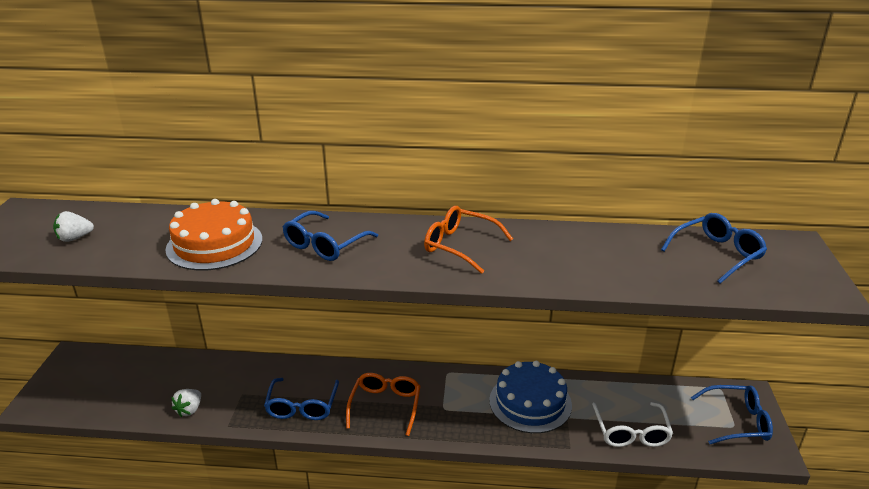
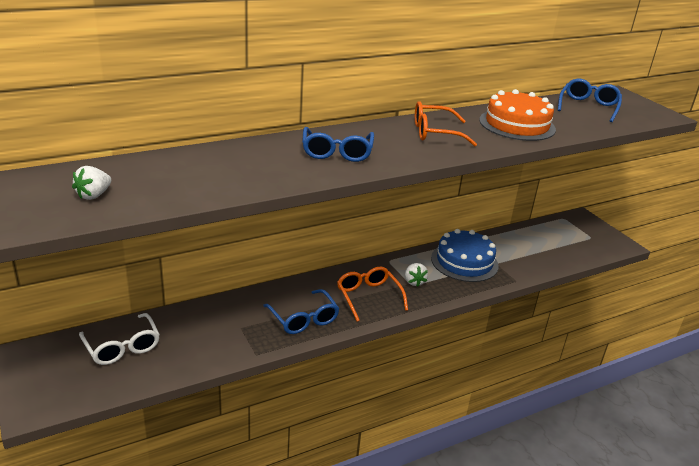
camera: 35 degrees left, 0 degrees up
orange cake [165,199,262,271] -> orange cake moved to [479,89,556,141]
white strawberry [171,389,201,417] -> white strawberry moved to [405,263,428,287]
white glasses [592,402,673,447] -> white glasses moved to [79,313,160,365]
blue glasses [691,385,773,444] -> none

